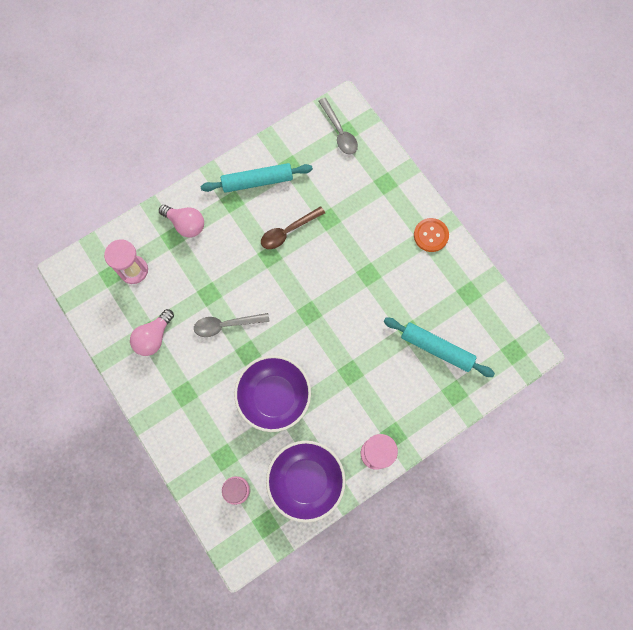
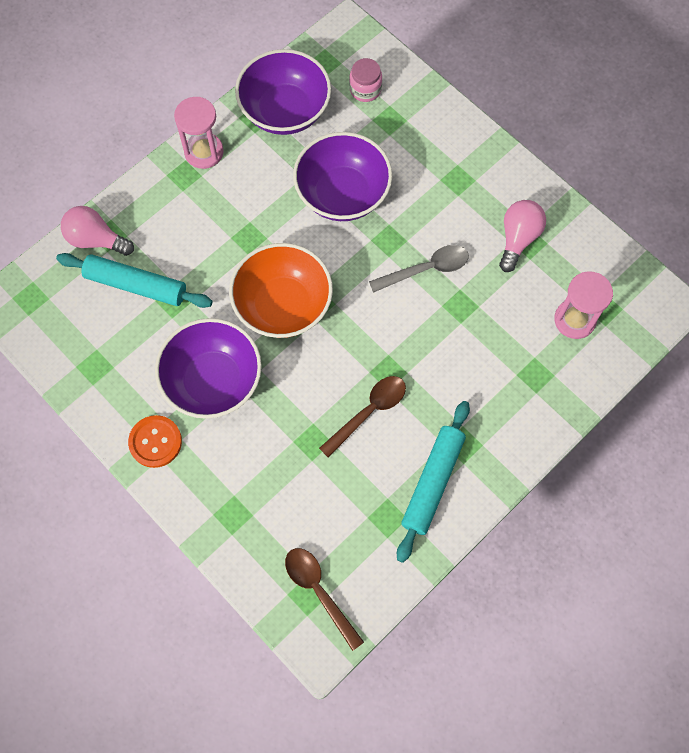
camera: 170 degrees right, 5 degrees down
pink light bulb [159,205,204,238] -> pink light bulb moved to [61,206,134,256]
turquoise rolling pin [201,163,313,193] -> turquoise rolling pin turned 45 degrees counterclockwise [397,401,470,563]
grey spoon [318,98,358,155] -> brown spoon [285,548,364,651]
none -> purple bowl [155,318,262,419]
none -> orange bowl [229,243,333,338]

